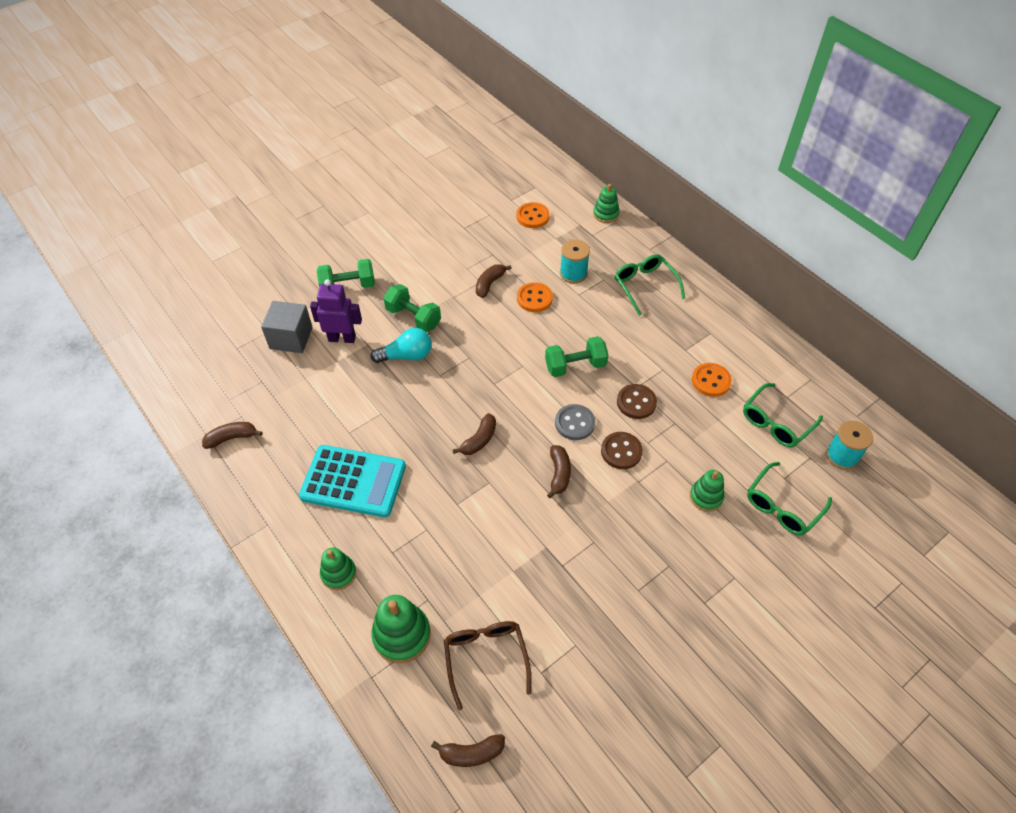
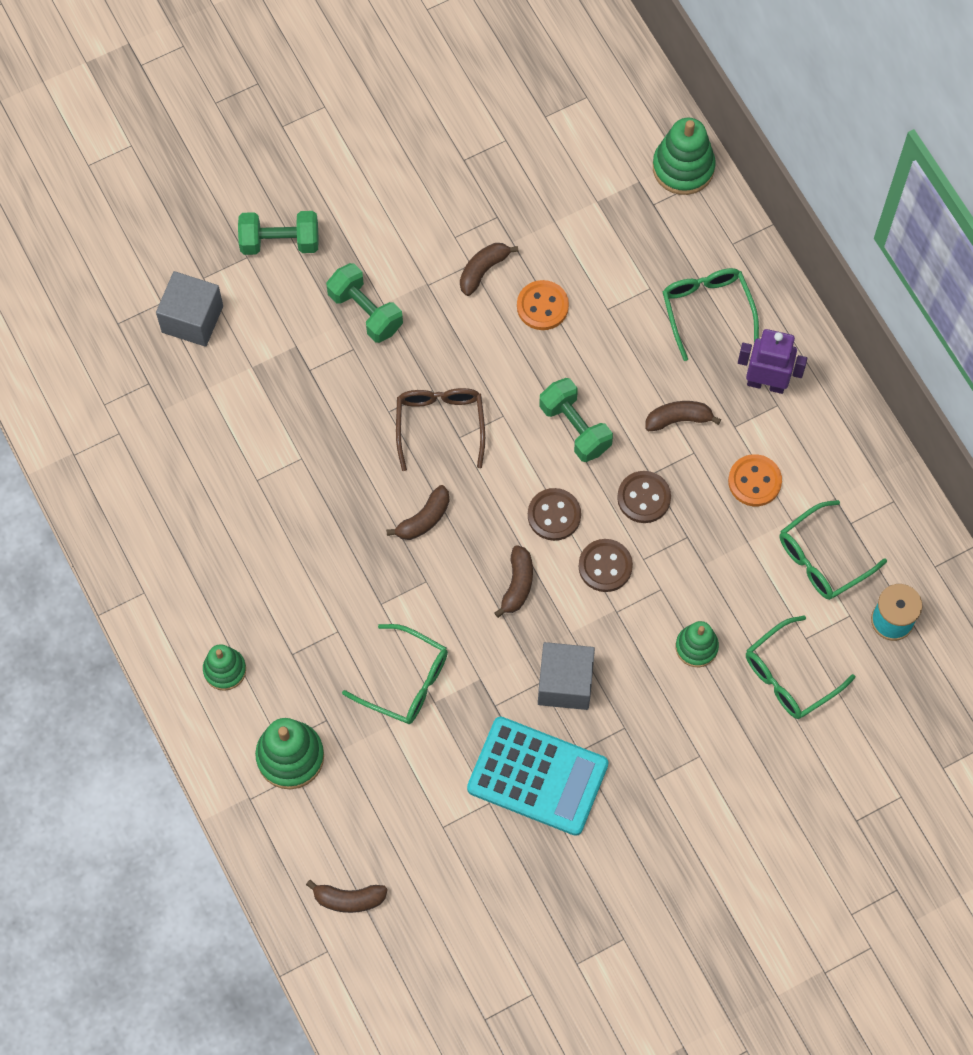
camera: 10 degrees right, 15 degrees up
brown banana [202,422,263,449] -> brown banana moved to [645,401,721,431]
turquoise calculator [299,445,406,517] -> turquoise calculator moved to [467,717,609,836]
purple robot [310,279,362,343] -> purple robot moved to [738,329,807,394]
turquoise light bulb [371,328,432,363] -> none
brown glasses [444,621,531,710] -> brown glasses moved to [396,388,485,471]
orange button [516,202,550,228] -> none
green dumbbell [545,336,608,377] -> green dumbbell turned 60 degrees clockwise [539,378,613,462]
grey button [555,404,595,440] -> brown button [528,488,581,541]
turquoise spool [560,239,590,284] -> none
green stacking toy [593,184,620,223] -> green stacking toy [653,118,716,195], size x1.56
none -> green glasses [342,624,448,724]
none -> grey cube [538,642,595,710]

